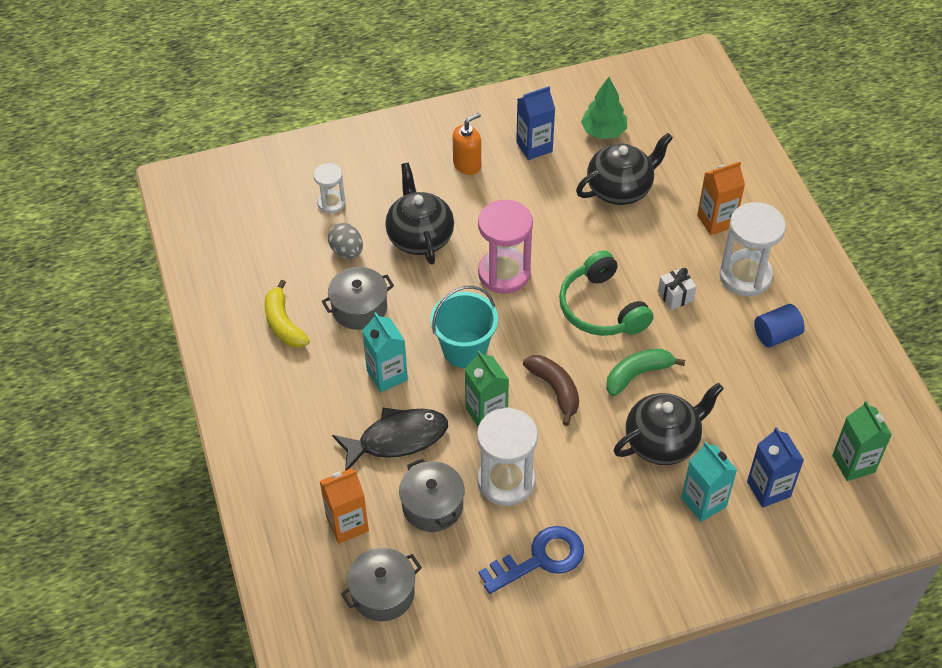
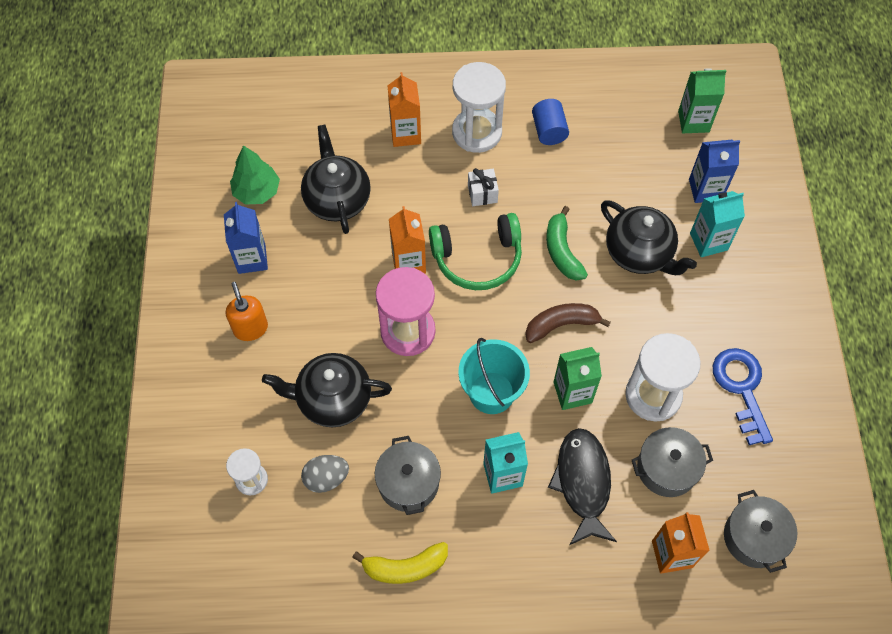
camera: 75 degrees left, 10 degrees up
black teapot [614,383,724,465] -> black teapot turned 150 degrees clockwise [601,200,697,275]
none -> orange carton [389,206,426,274]

